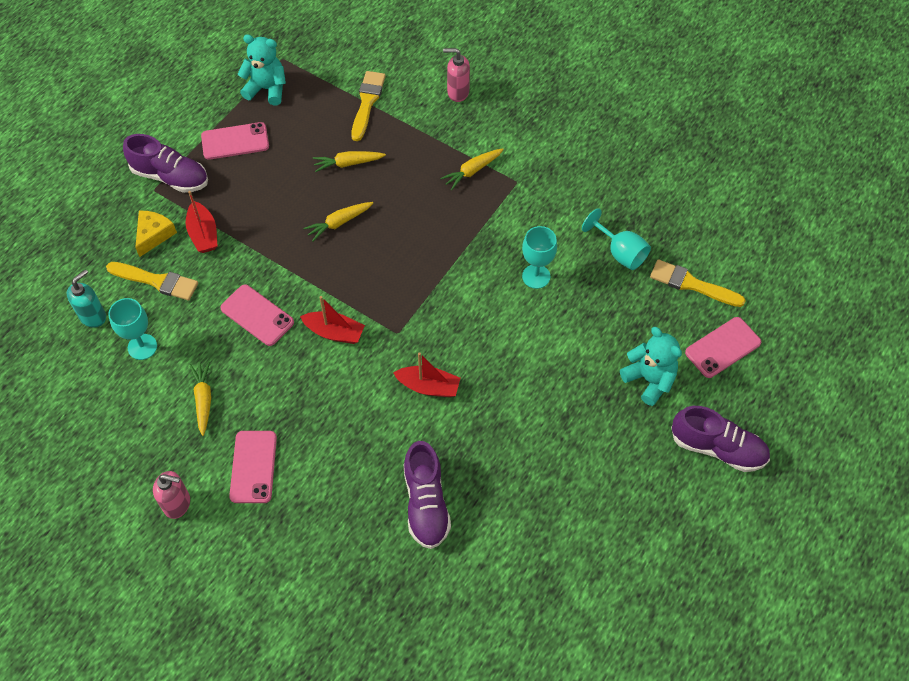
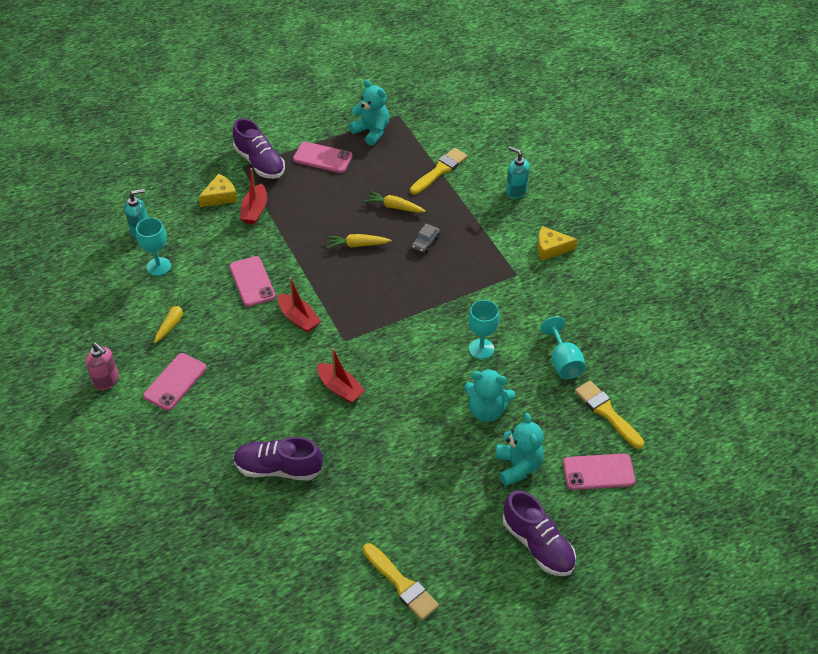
camera: 30 degrees right, 10 degrees down
yellow brush [106,262,198,300] -> yellow brush moved to [363,543,439,620]
purple shoe [404,441,451,549] -> purple shoe turned 75 degrees clockwise [233,437,323,481]
yellow carrot [441,148,504,190] -> none
pink soap dispenser [443,48,470,102] -> turquoise soap dispenser [506,146,530,199]
none -> grey car [412,223,440,253]
none -> turquoise teddy bear [464,368,515,422]
none -> yellow cheese [538,226,578,261]

